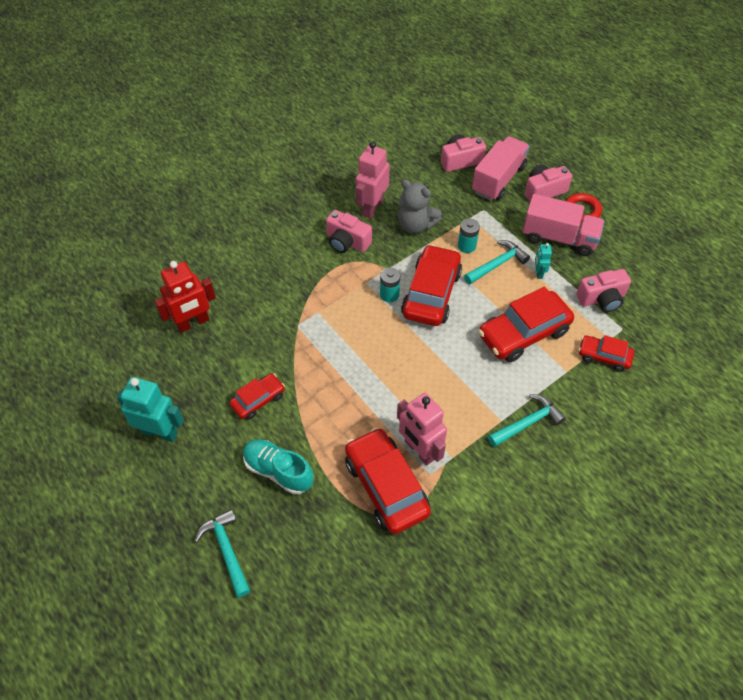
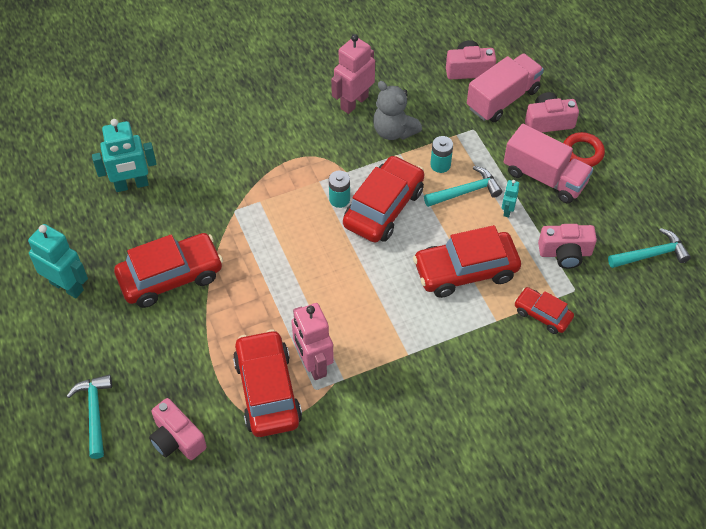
camera: 15 degrees right, 0 degrees up
red robot [155,261,216,333] -> turquoise robot [92,119,157,192]
red car [230,373,285,420] -> red car [114,233,223,308], size x1.81
turquoise shoe [243,439,313,495] -> none
pink camera [326,210,372,253] -> pink camera moved to [149,398,207,460]
turquoise hammer [488,394,566,447] -> turquoise hammer moved to [608,228,691,268]

